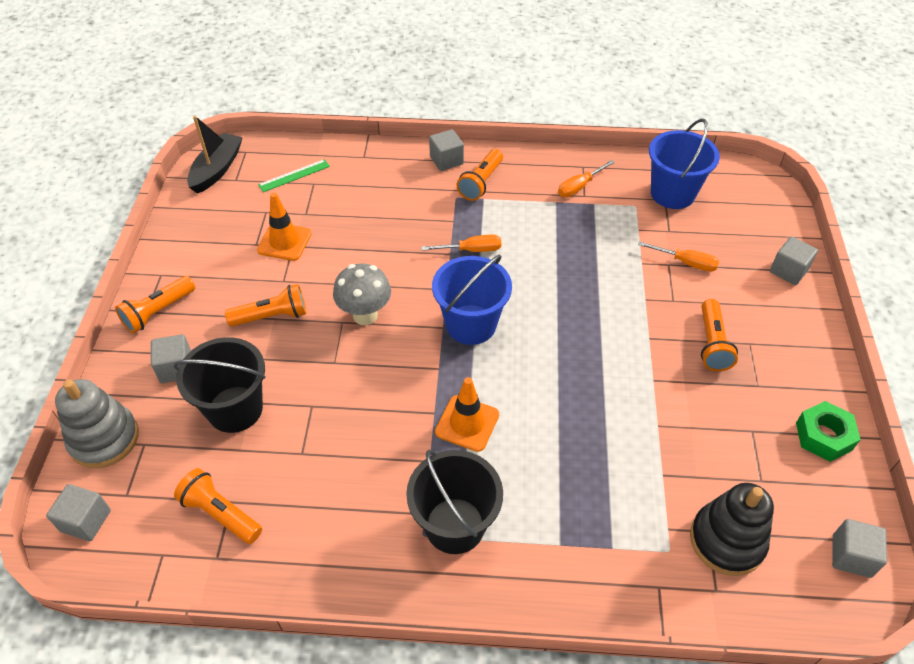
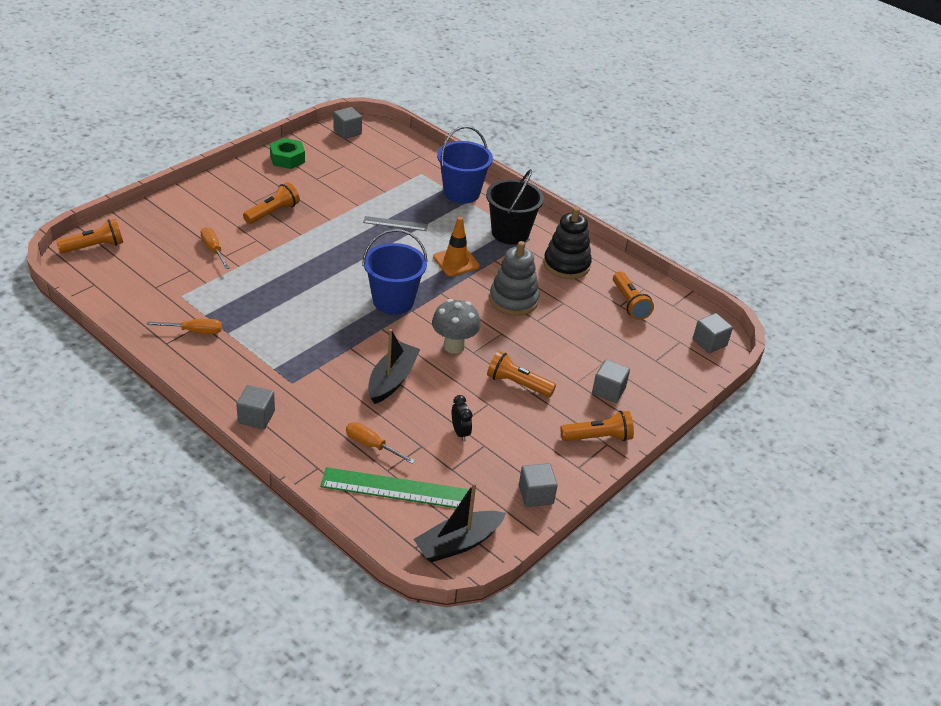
camera: 145 degrees left, 10 degrees down
grey stacking toy [55,379,139,468] -> grey stacking toy moved to [489,241,539,316]
black bucket [174,337,266,433] -> none
orange traffic cone [257,192,312,261] -> black clock [452,395,472,442]
green ruler [258,159,330,192] -> green ruler [320,467,469,508], size x1.79
orange screwdriver [422,235,501,252] -> orange screwdriver moved to [346,422,415,464]
orange flashlight [457,149,503,201] -> orange flashlight moved to [56,219,123,253]
blue bucket [649,119,720,209] -> blue bucket moved to [437,126,493,203]
black stacking toy [690,483,774,576] -> black stacking toy moved to [543,207,592,279]
grey cube [770,236,818,285] -> grey cube moved to [519,463,558,507]
none -> grey ruler [363,216,428,231]
none -> black boat [368,329,420,404]

